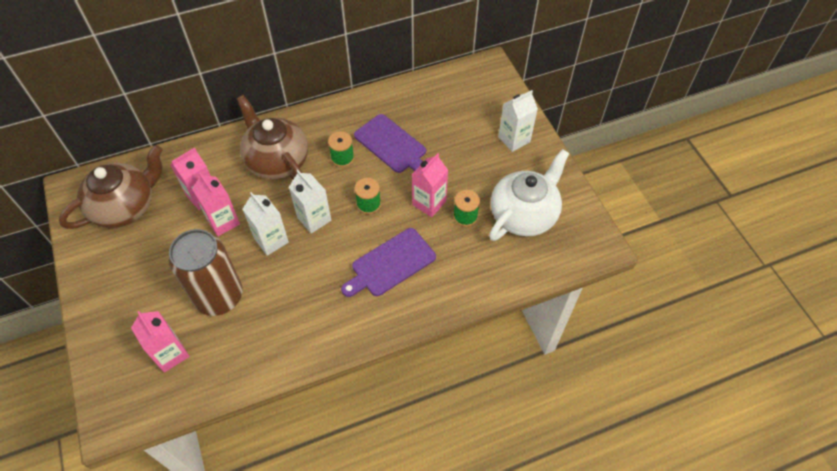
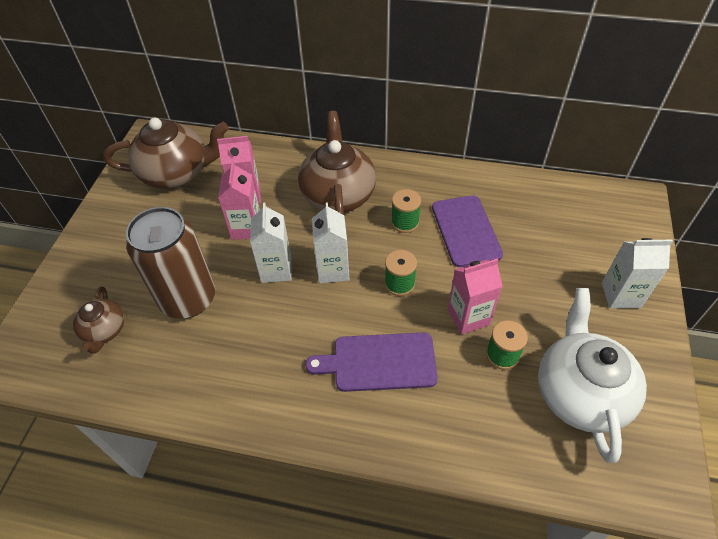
camera: 35 degrees right, 5 degrees down
pink carton [131,311,189,373] -> brown teapot [73,286,124,354]
white teapot [489,149,569,241] -> white teapot turned 75 degrees counterclockwise [538,288,647,463]

